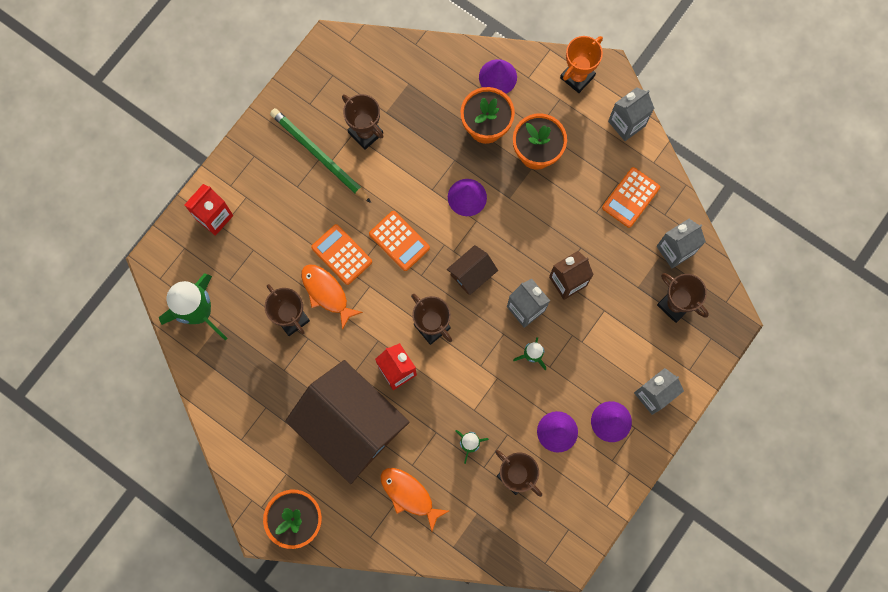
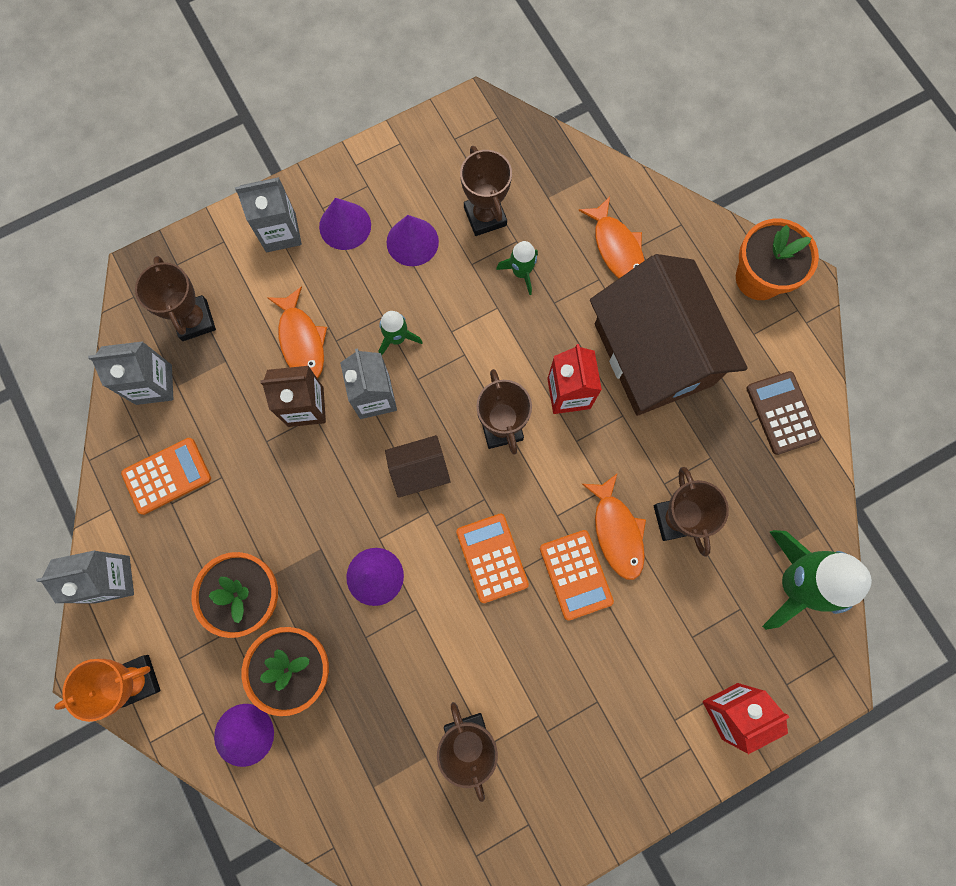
camera: 155 degrees left, 0 degrees up
green pencil [270,108,371,203] -> none
none -> orange fish [268,286,327,378]
none -> brown calculator [746,371,821,455]

